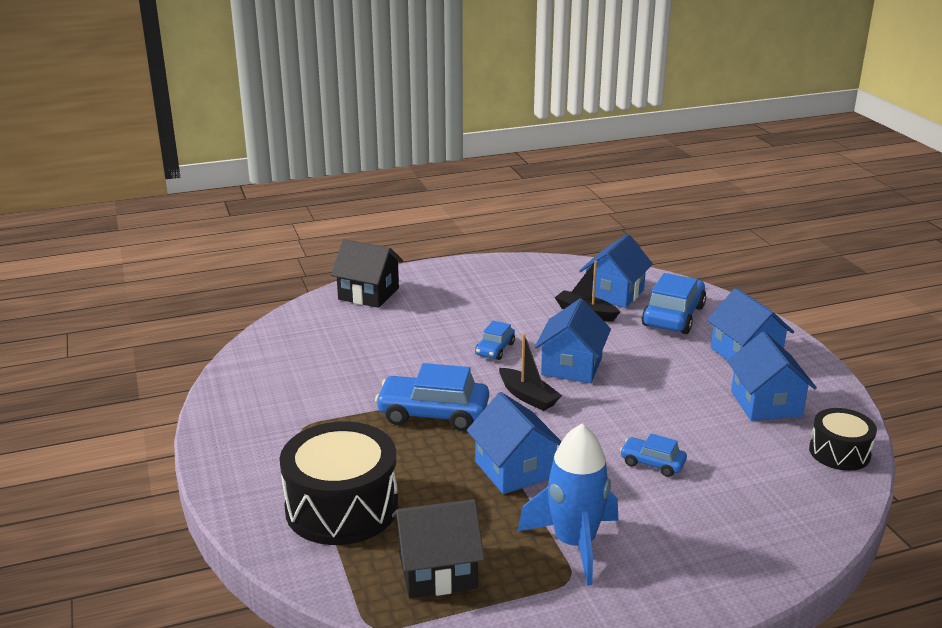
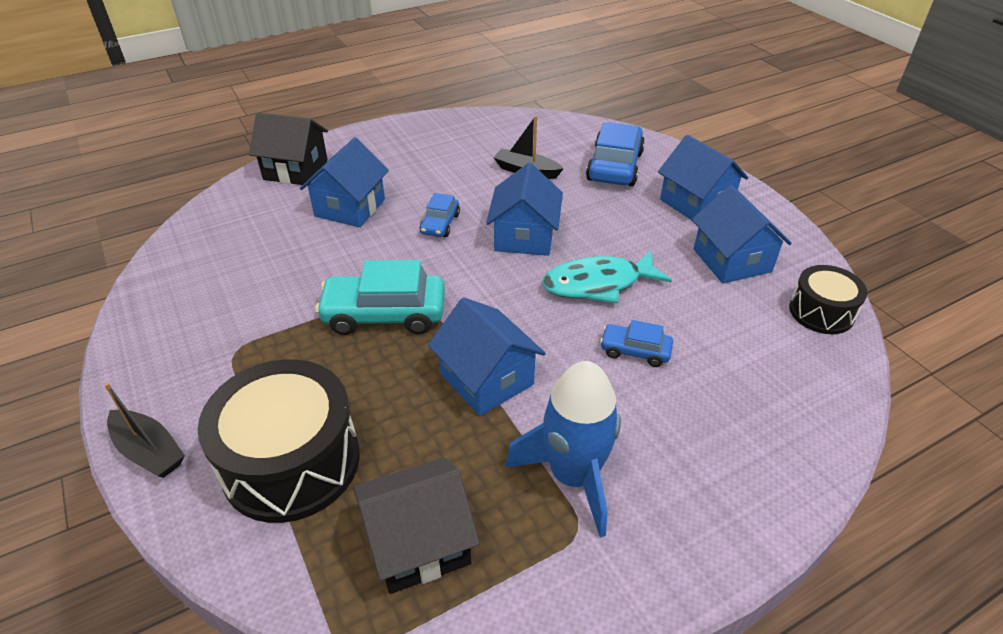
camera: 10 degrees left, 15 degrees up
blue car [375,363,489,431] -> turquoise car [315,260,445,335]
black boat [499,334,562,411] -> black boat moved to [104,382,185,478]
blue house [579,234,653,308] -> blue house moved to [300,137,389,227]
none -> turquoise fish [542,250,672,303]

